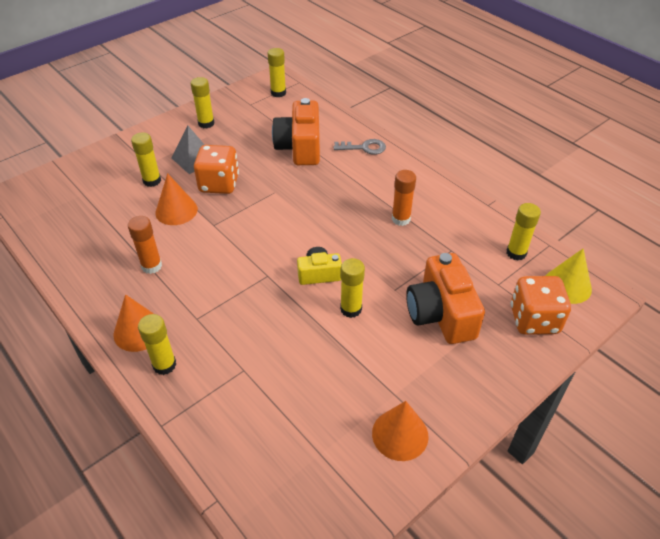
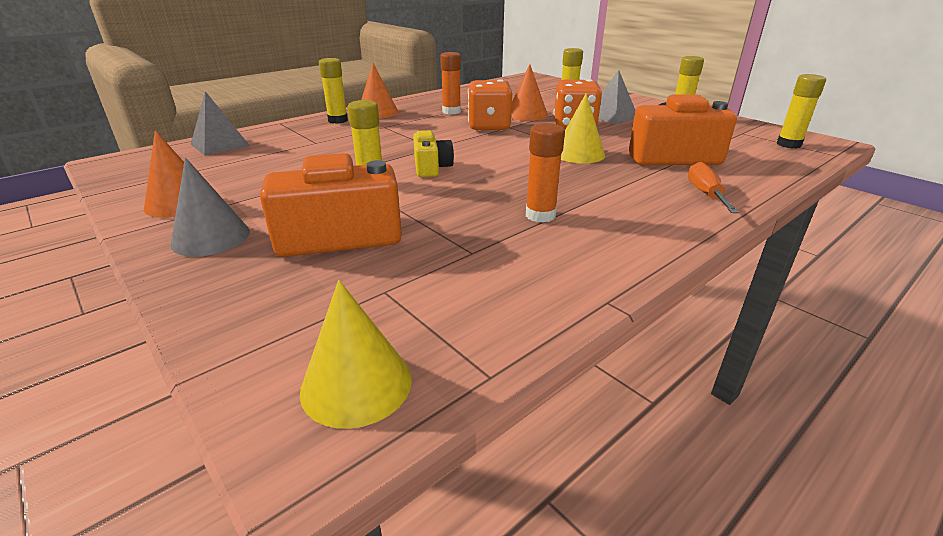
camera: 90 degrees right, 15 degrees down
grey key [334,139,386,155] -> orange screwdriver [688,162,739,213]
yellow glue stick [506,203,541,260] -> none
orange dice [511,276,571,335] -> orange dice moved to [468,79,512,131]
none -> grey cone [170,158,250,257]
none -> grey pyramid [191,91,250,156]
none -> yellow cone [561,93,605,163]

